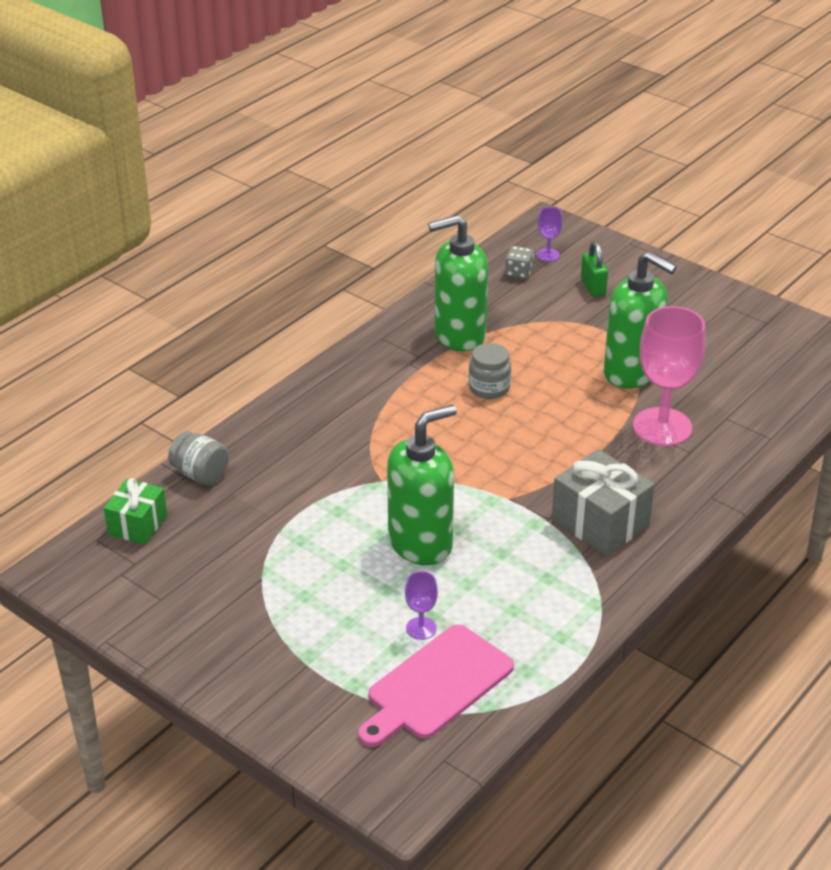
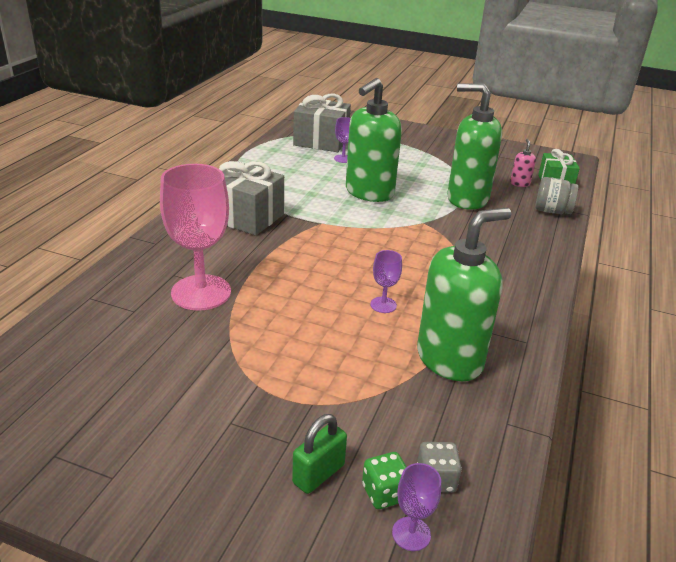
camera: 160 degrees right, 5 degrees down
pink cutting board [358,624,514,747] -> grey gift [293,93,351,152]
grey jar [468,343,511,399] -> purple goblet [370,250,402,313]
green padlock [581,241,608,297] -> green padlock turned 75 degrees clockwise [292,414,347,494]
green soap dispenser [604,251,677,388] -> green soap dispenser moved to [447,84,502,210]
none -> green dice [362,452,406,509]
none -> pink soap dispenser [510,139,536,187]

